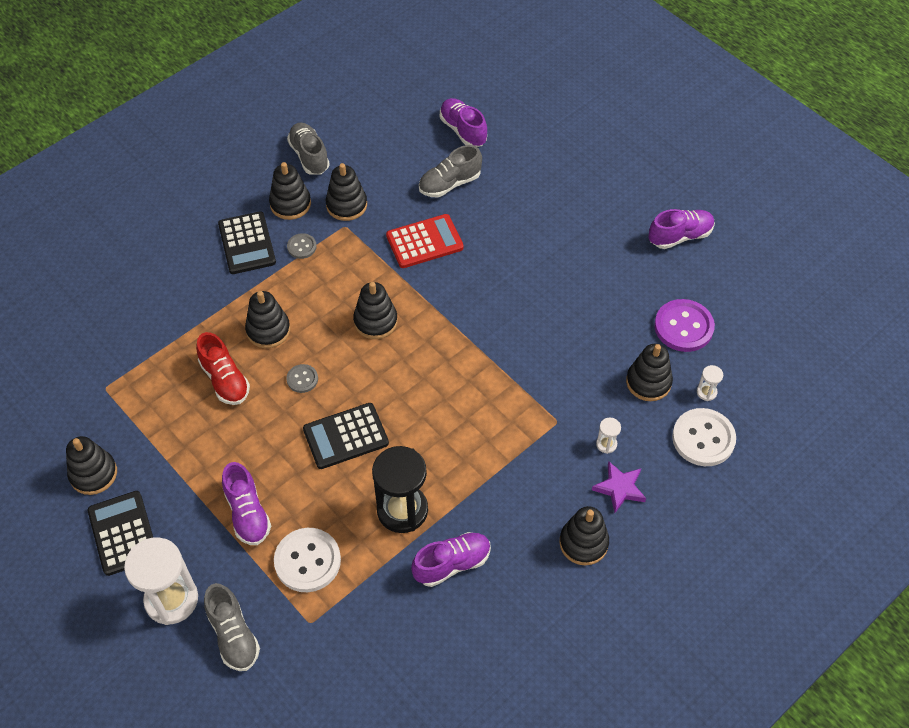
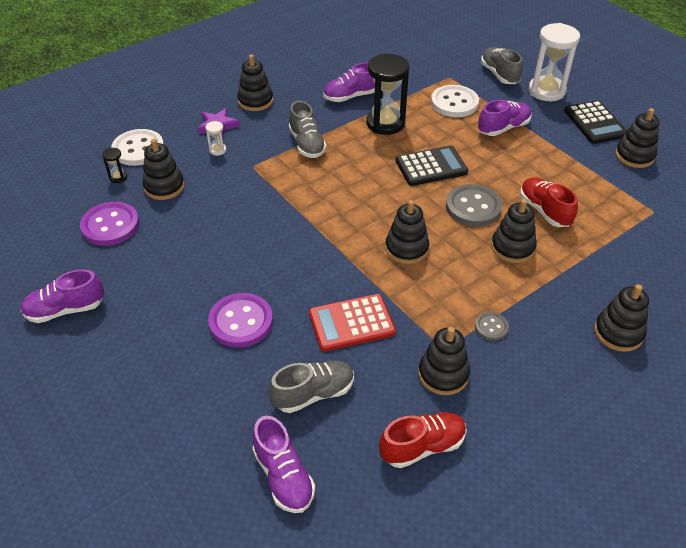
camera: 175 degrees left, 10 degrees down
black calculator [218,211,276,274] -> none
purple shoe [222,462,271,545] -> purple shoe turned 75 degrees clockwise [478,100,532,136]
black stacking toy [269,162,311,220] -> black stacking toy moved to [594,284,649,352]
grey button [286,364,318,393] -> grey button [446,184,502,226], size x1.93
grey shoe [287,123,330,175] -> grey shoe moved to [289,101,327,158]
white hourglass [697,365,723,401] -> black hourglass [102,147,127,183]
none -> purple button [208,293,273,348]
none -> red shoe [379,412,467,468]

